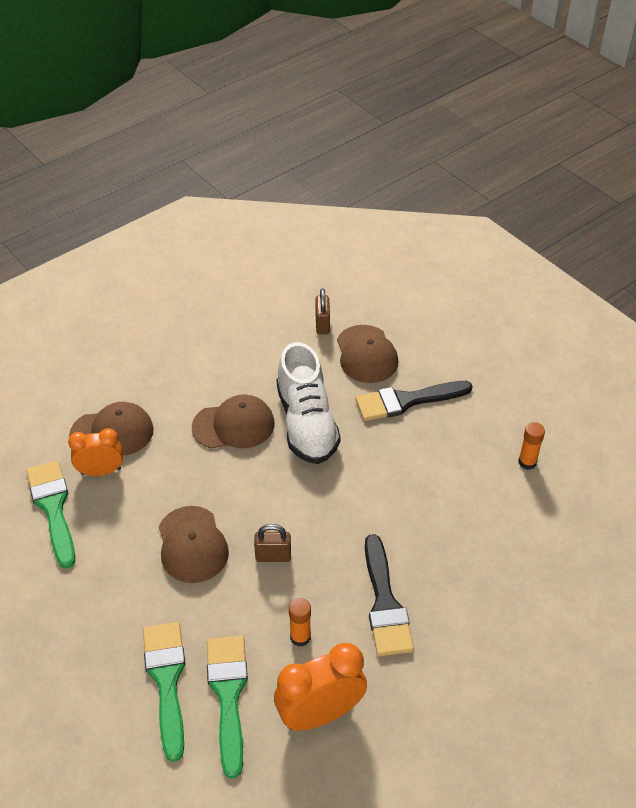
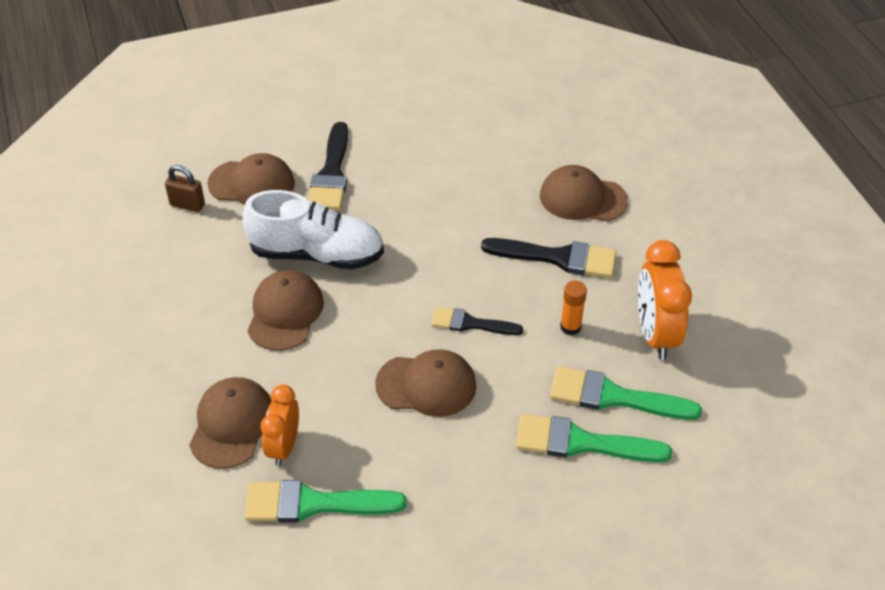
camera: 70 degrees left, 0 degrees up
brown padlock [254,524,291,562] -> black brush [432,307,523,335]
orange glue stick [518,422,545,470] -> none
none -> brown cap [540,165,628,221]

